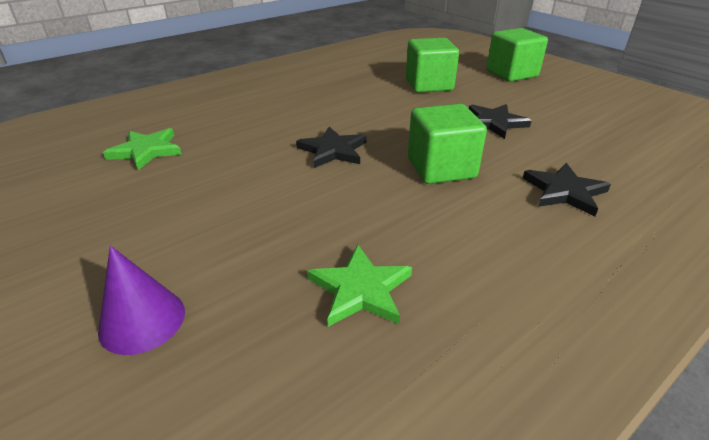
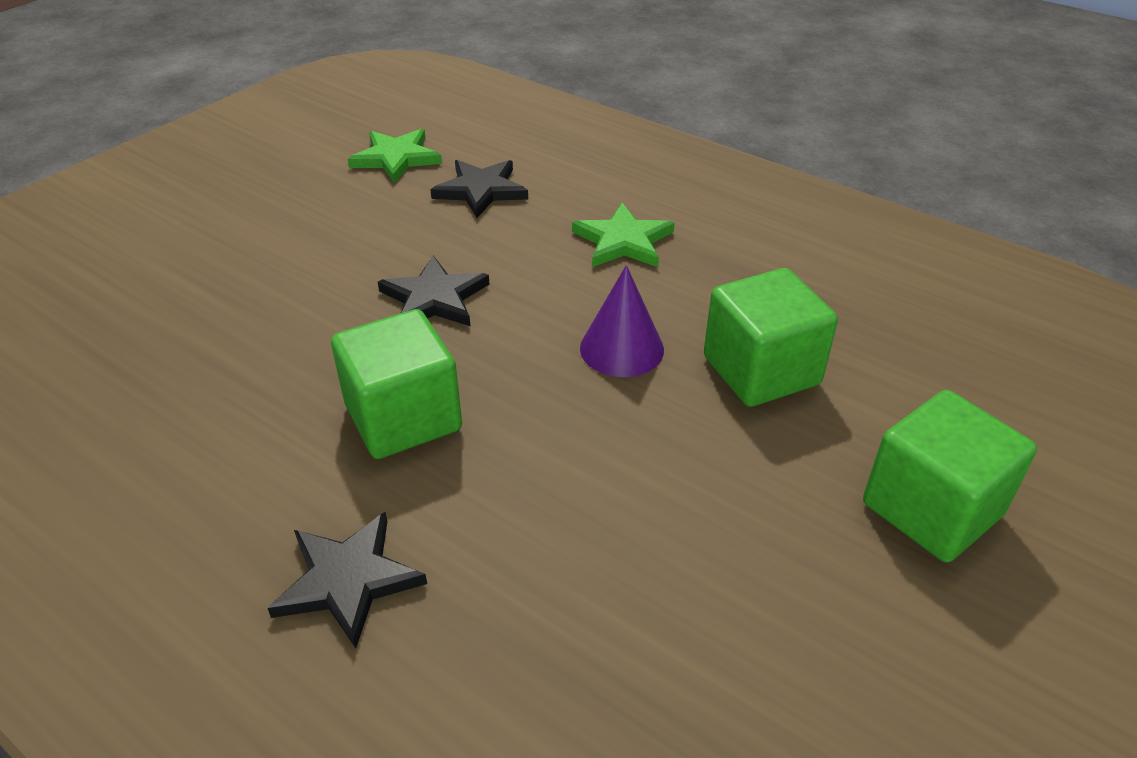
camera: 75 degrees right, 5 degrees up
purple cone [98,246,185,355] -> purple cone moved to [580,265,664,377]
green star [307,245,412,327] -> green star moved to [572,203,675,267]
black star [469,104,531,139] -> black star moved to [430,160,528,218]

